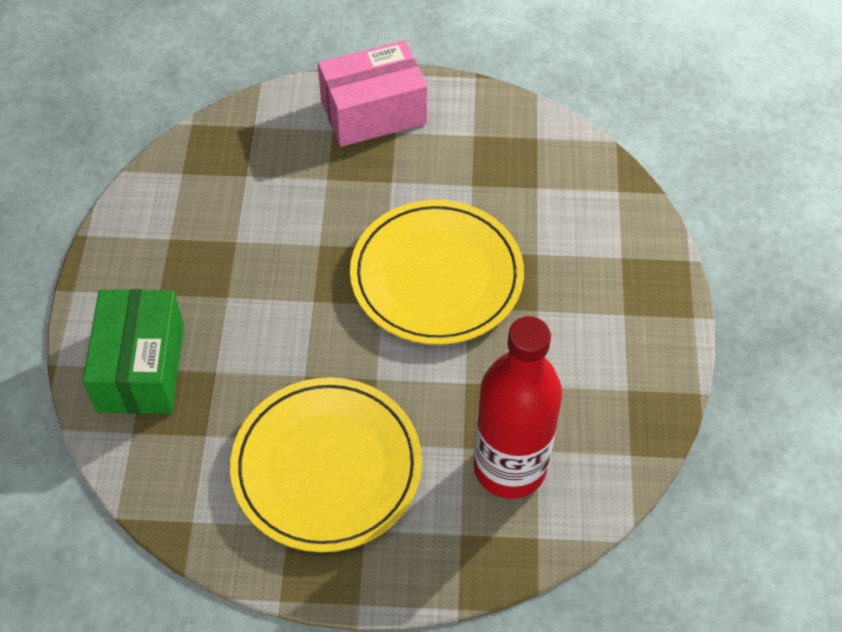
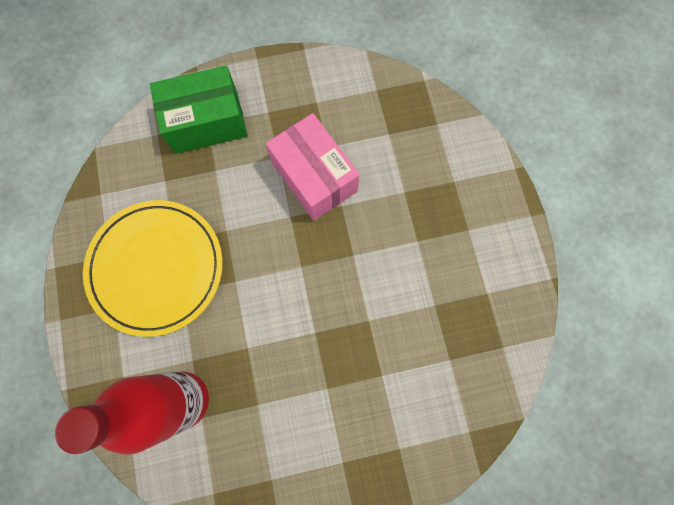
camera: 75 degrees right, 20 degrees up
pink box [318,40,428,147] -> pink box moved to [266,113,360,221]
yellow plate [350,200,524,345] -> none

